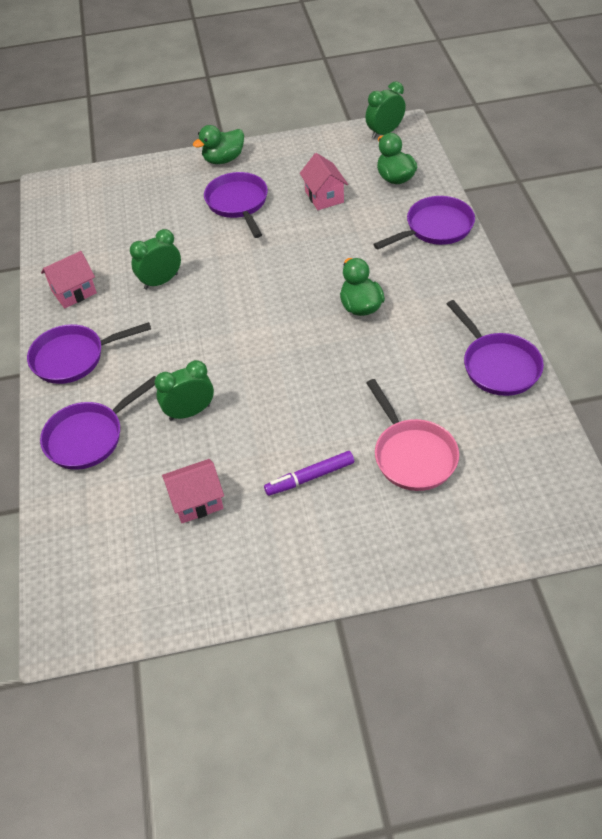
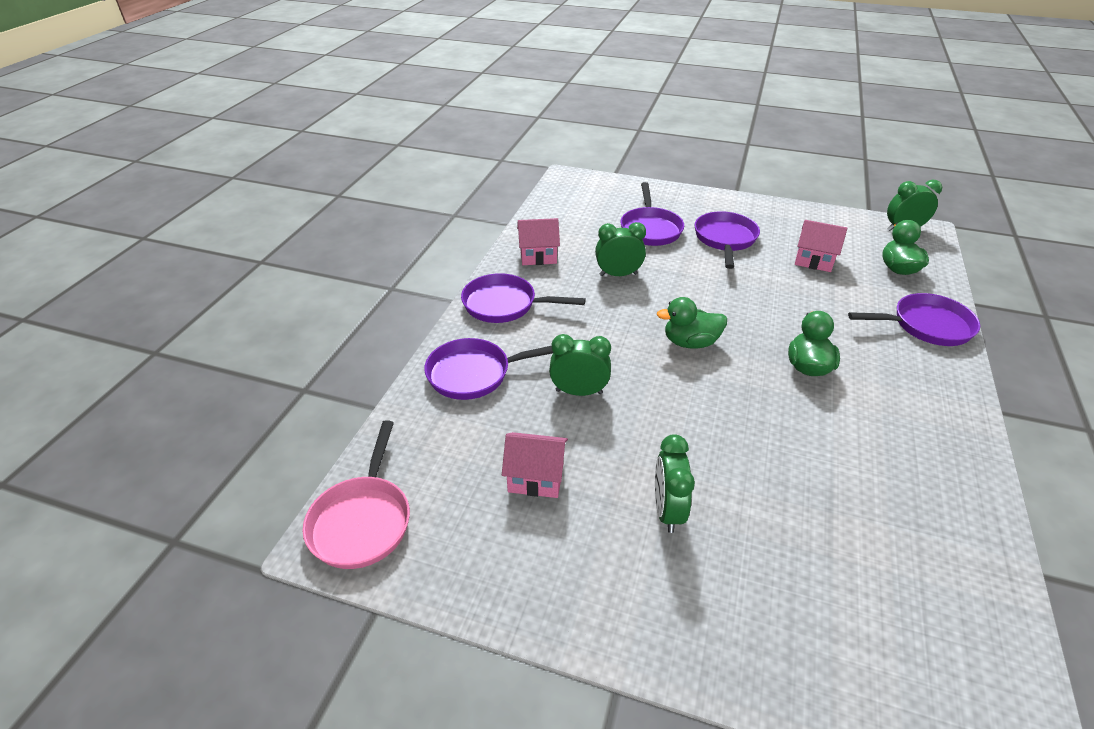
camera: 25 degrees right, 10 degrees down
green duck [193,125,244,164] -> green duck moved to [656,297,727,349]
purple marker [264,451,354,496] -> green clock [655,435,695,533]
pink house [300,153,348,210] -> pink house turned 75 degrees counterclockwise [795,220,847,272]
pink pan [367,379,459,491] -> pink pan moved to [302,420,410,569]
purple pan [447,300,544,396] -> purple pan moved to [620,182,684,246]

